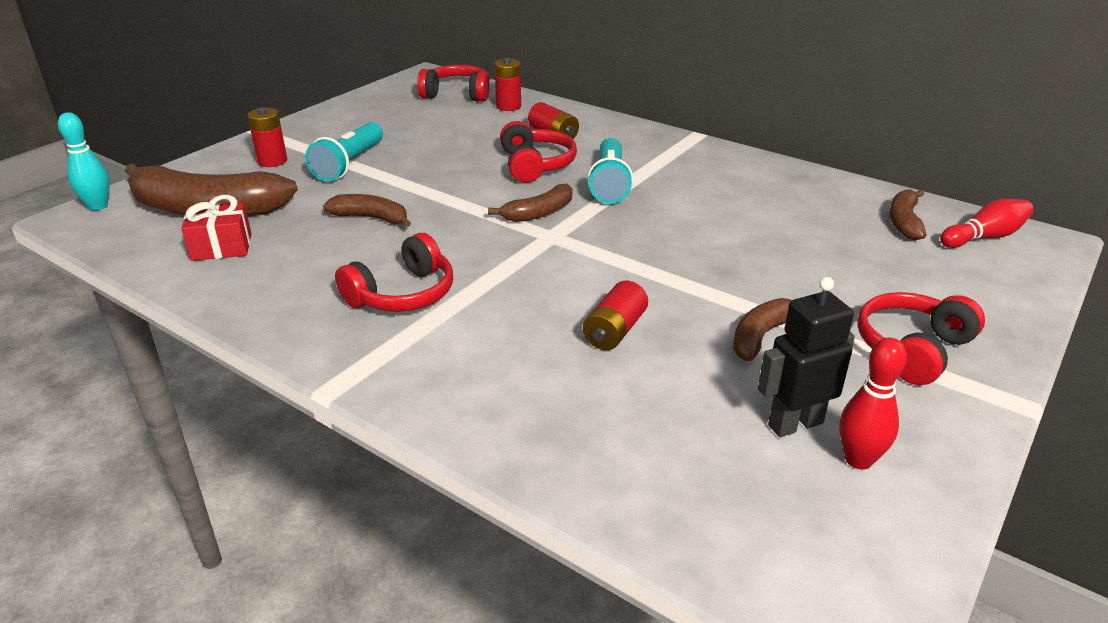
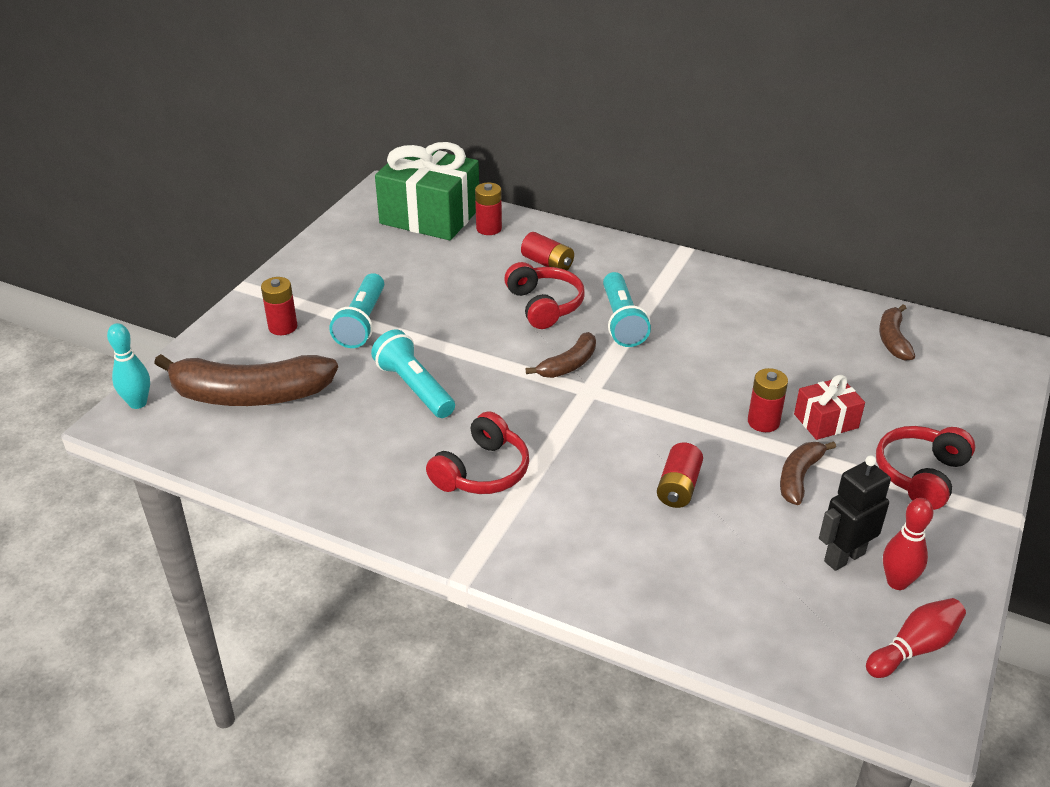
camera: 10 degrees left, 5 degrees up
red gift [181,195,251,261] -> red gift moved to [794,375,865,440]
brown banana [323,194,411,227] -> turquoise flashlight [371,329,455,418]
red headphones [417,65,490,102] -> green gift [375,142,479,240]
red bowling pin [940,199,1034,248] -> red bowling pin moved to [866,598,966,678]
none -> red battery [748,368,788,432]

